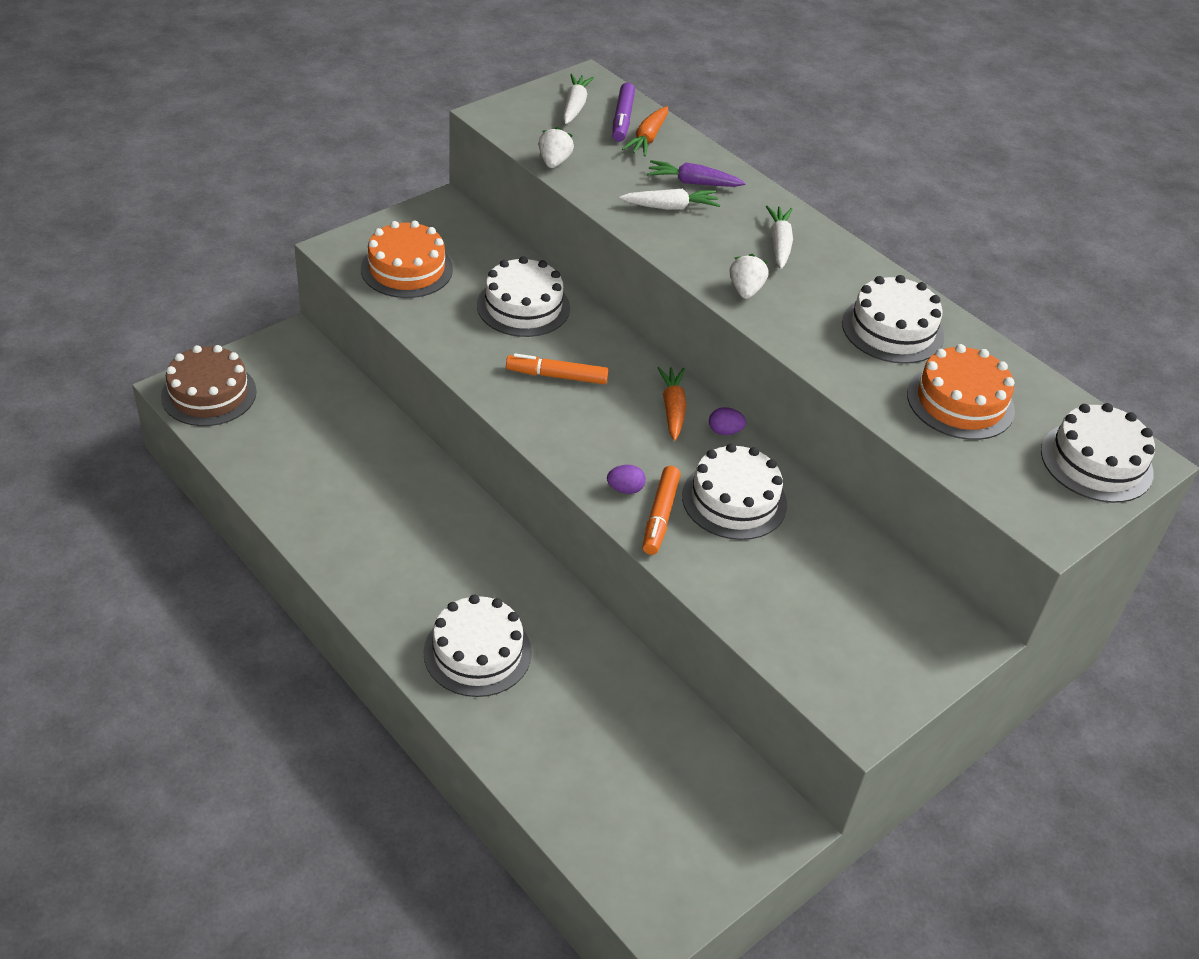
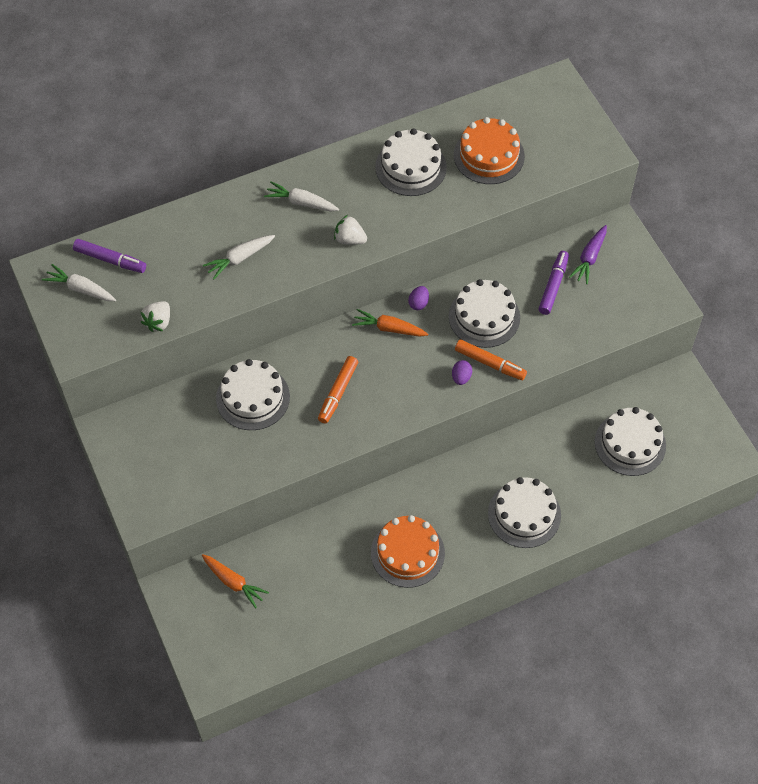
camera: 70 degrees left, 15 degrees up
brown cake [161,345,257,426] -> none
orange cake [361,220,453,298] -> orange cake moved to [371,515,445,588]
white strawberry [538,127,574,168] -> white strawberry turned 90 degrees counterclockwise [141,301,170,332]
white carrot [619,189,720,210] -> white carrot turned 135 degrees counterclockwise [203,235,275,280]
orange carrot [622,106,668,156] -> orange carrot moved to [202,554,269,608]
purple carrot [647,160,746,187] -> purple carrot moved to [569,225,607,284]
white cake [1041,403,1155,503] -> white cake moved to [595,407,666,476]
none -> purple marker [538,251,569,315]

